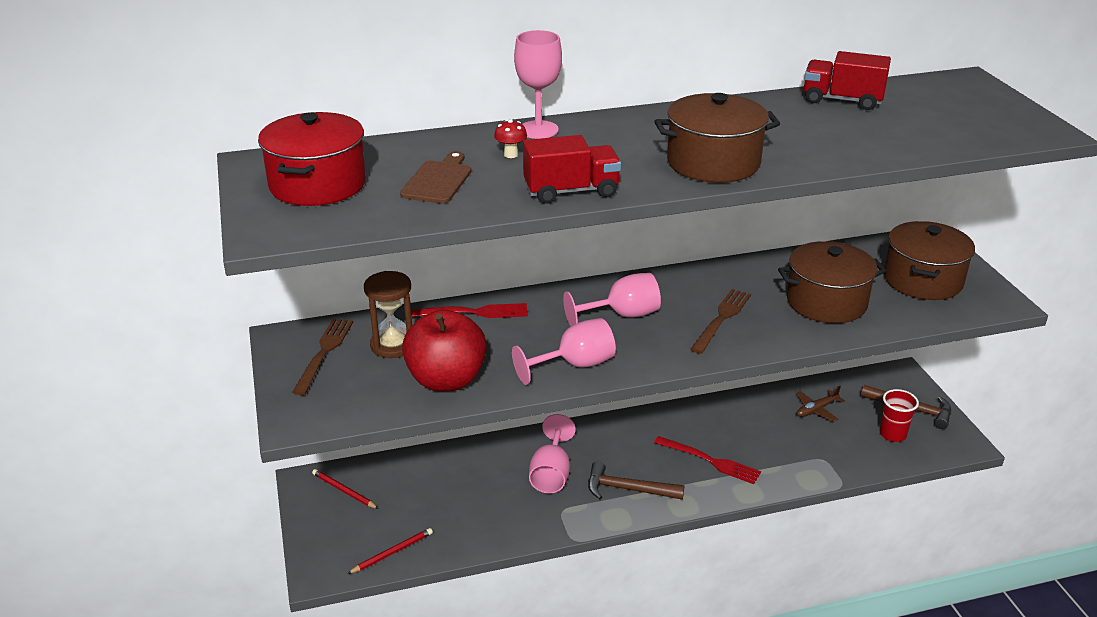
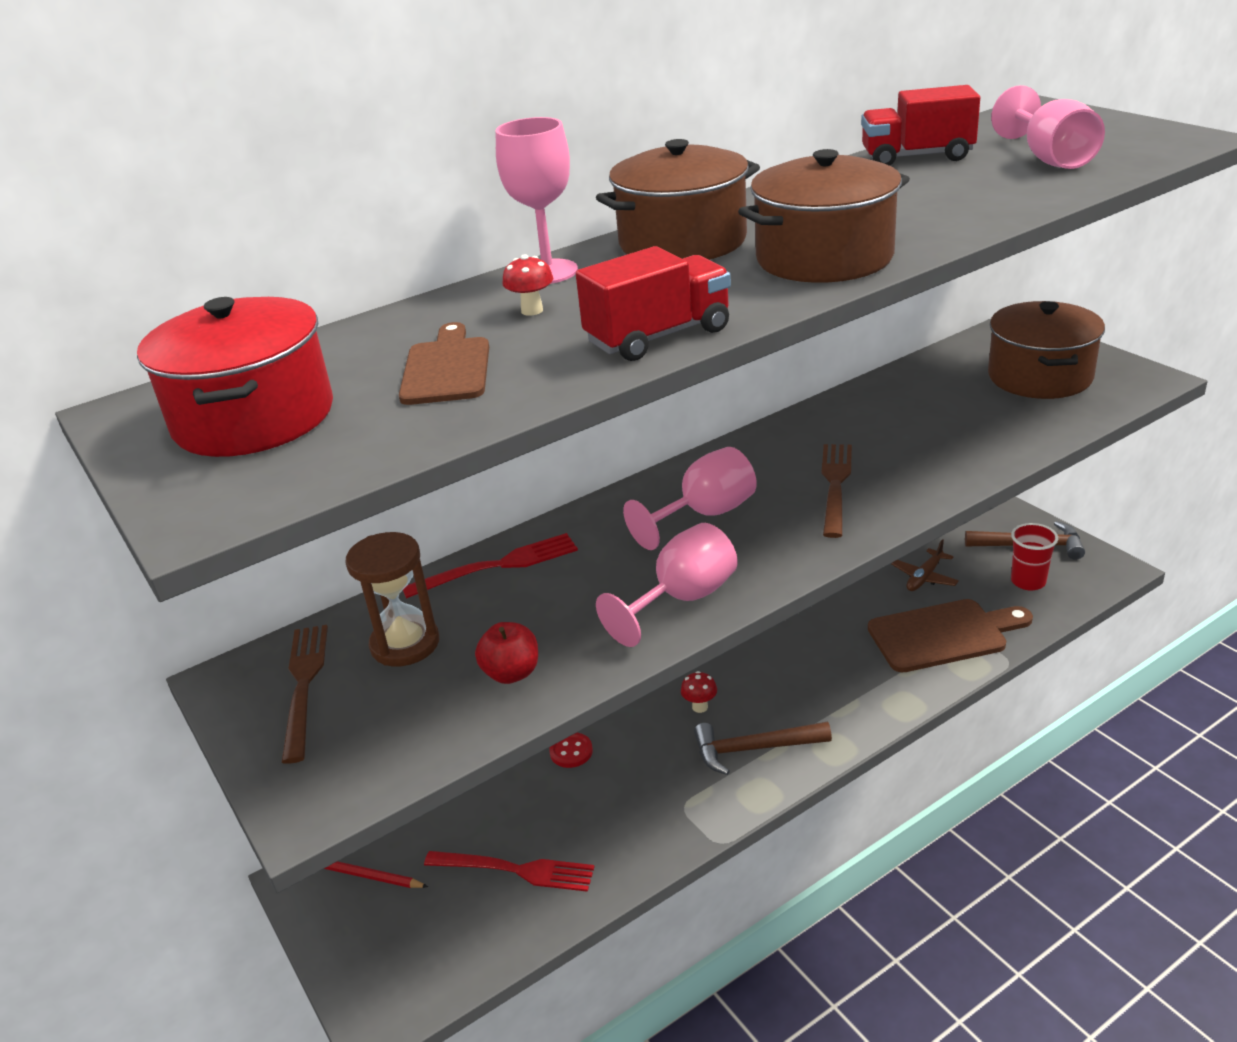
camera: 15 degrees left, 0 degrees up
red pencil [347,528,433,574] -> none
red apple [402,309,487,392] -> red apple [475,622,538,684], size x0.49
pink goblet [529,414,576,493] -> pink goblet moved to [991,85,1105,169]
red fork [654,436,761,484] -> red fork moved to [424,851,595,892]
brown pot [778,241,886,323] -> brown pot moved to [596,139,760,260]
none -> red button [549,733,593,768]
none -> red mushroom [681,671,717,713]
none -> brown cutting board [868,599,1033,672]

